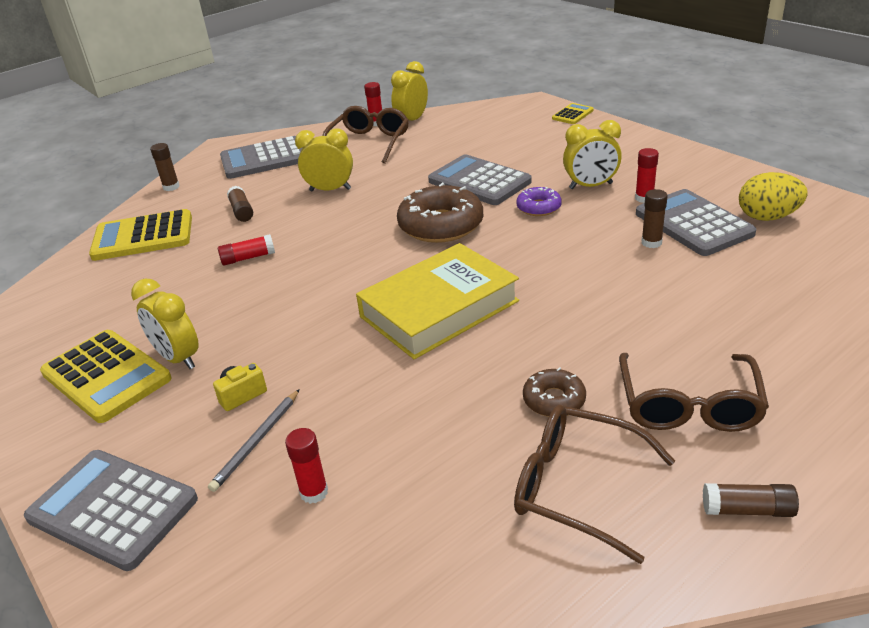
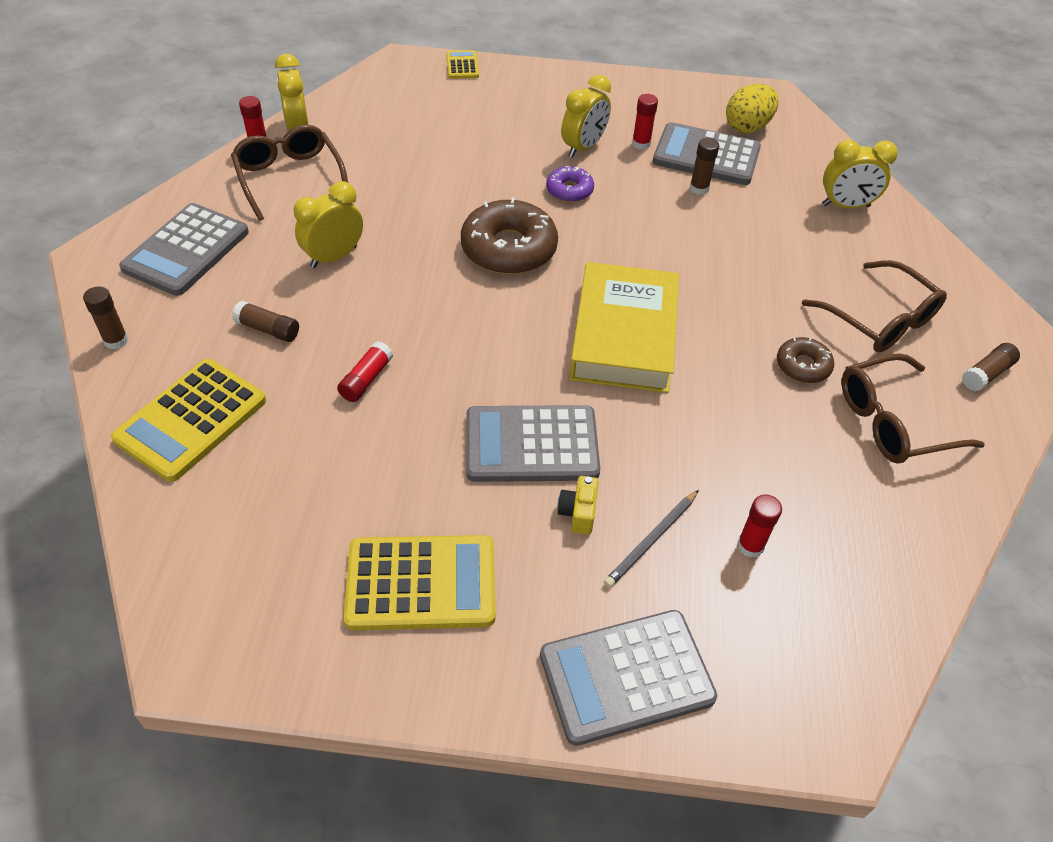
camera: 50 degrees left, 15 degrees up
yellow clock [131,278,199,369] -> yellow clock moved to [822,140,898,208]
grey pencil [208,389,300,492] -> grey pencil turned 60 degrees clockwise [604,490,699,588]
grey calculator [428,154,532,205] -> grey calculator moved to [466,405,600,482]

